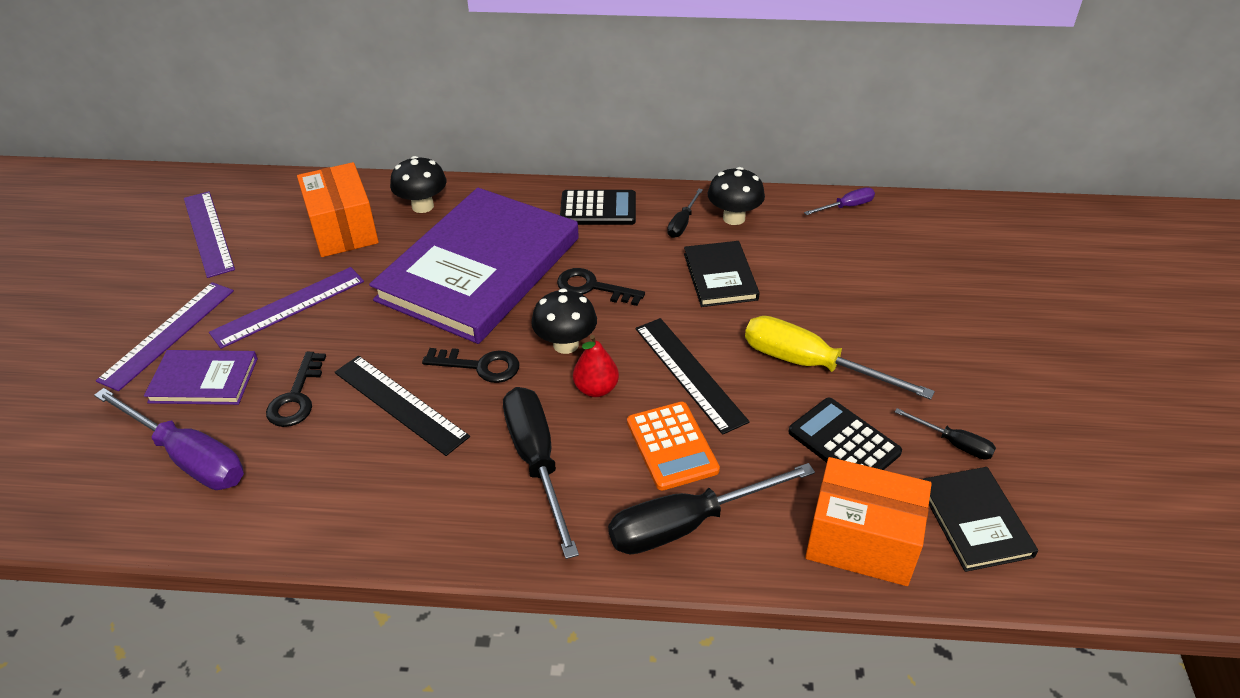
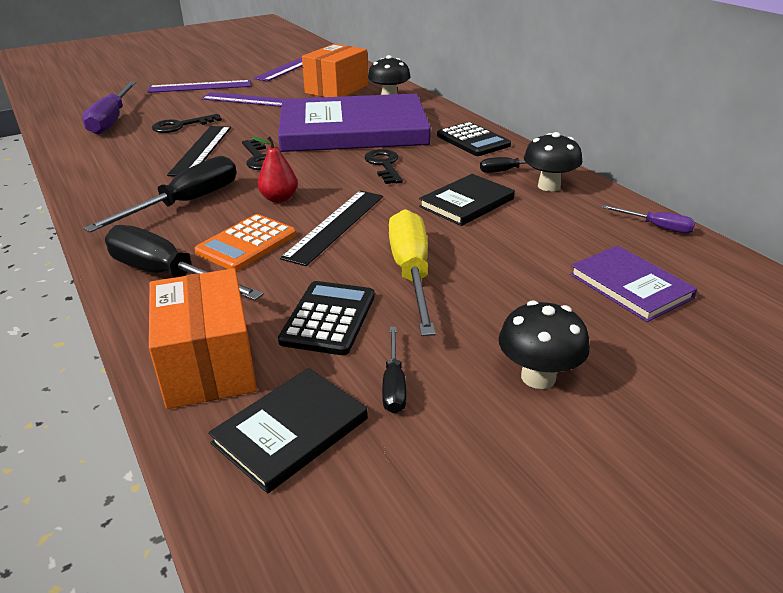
camera: 55 degrees right, 10 degrees down
purple book [144,350,258,405] -> purple book moved to [570,246,697,322]
black mushroom [531,289,597,354] -> black mushroom moved to [499,301,590,389]

